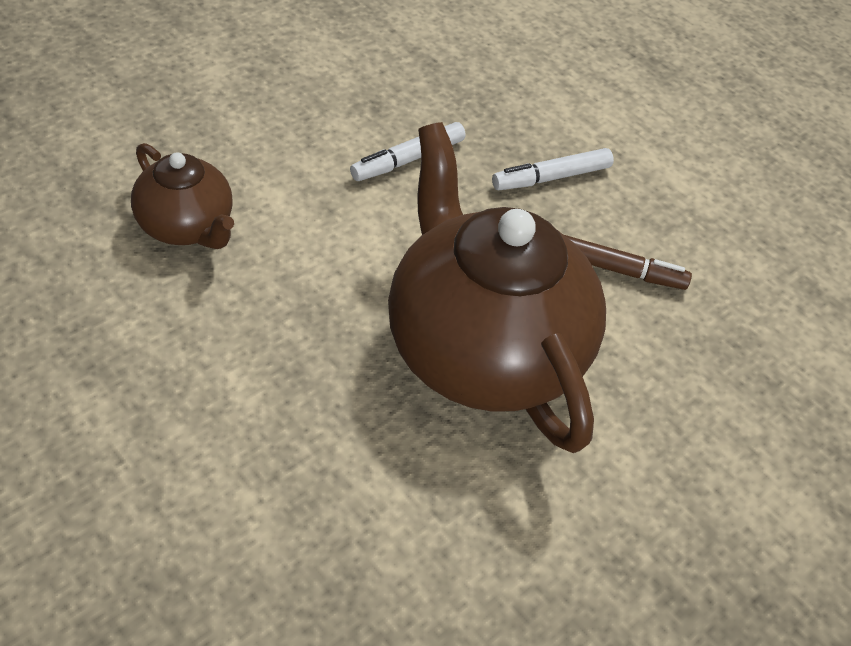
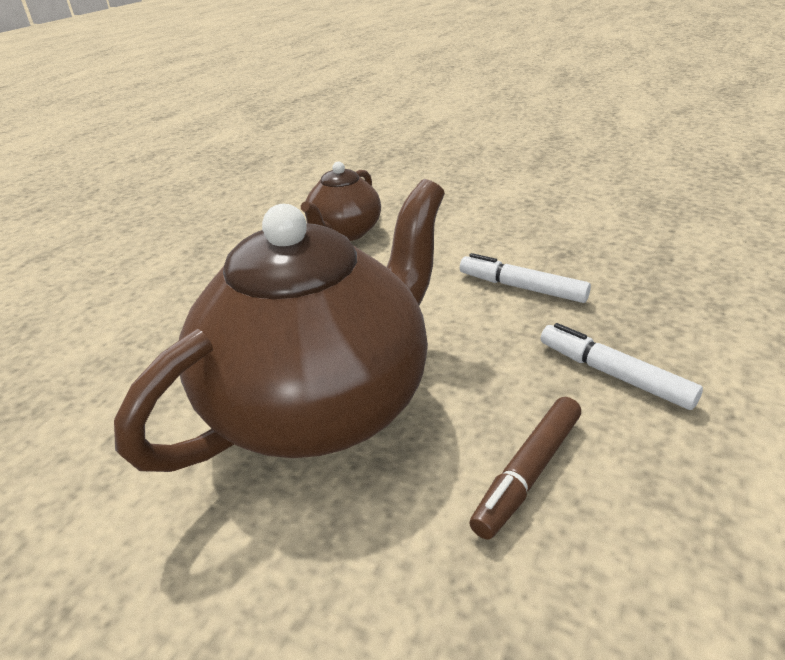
camera: 75 degrees right, 15 degrees down
brown marker [564,235,692,290] -> brown marker turned 45 degrees clockwise [469,397,581,540]

